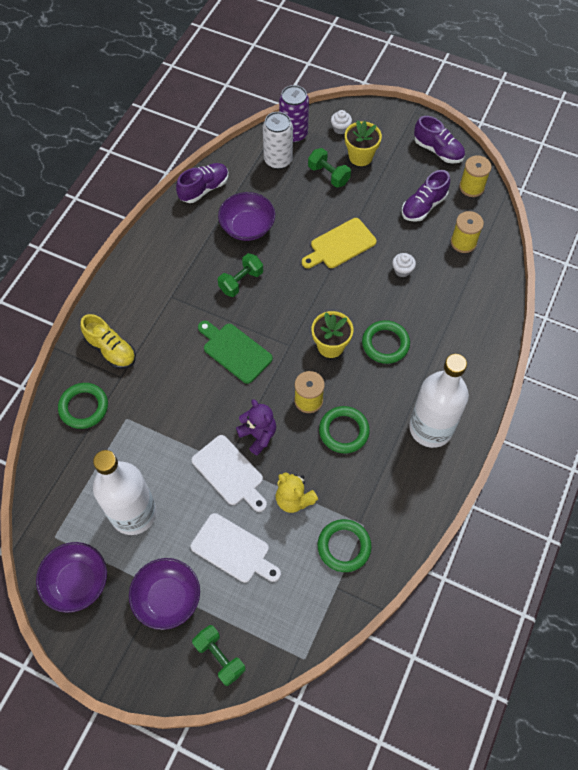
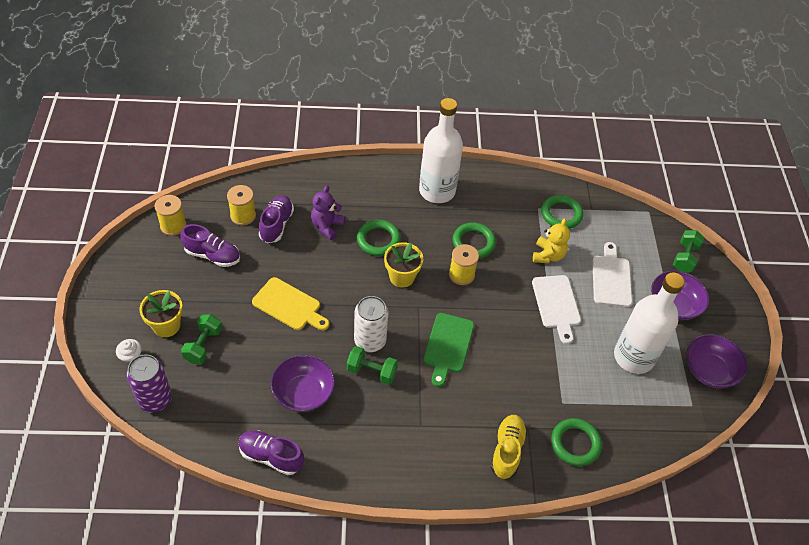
camera: 120 degrees left, 10 degrees down
white cutting board [192,435,267,512] -> white cutting board turned 150 degrees clockwise [532,275,581,344]
purple teddy bear [236,399,276,456] -> purple teddy bear moved to [311,186,345,240]
white can [263,112,293,169] -> white can moved to [354,296,388,352]
white cupcake [392,253,416,277] -> none
purple shoe [414,116,465,164] -> purple shoe moved to [259,195,294,243]

